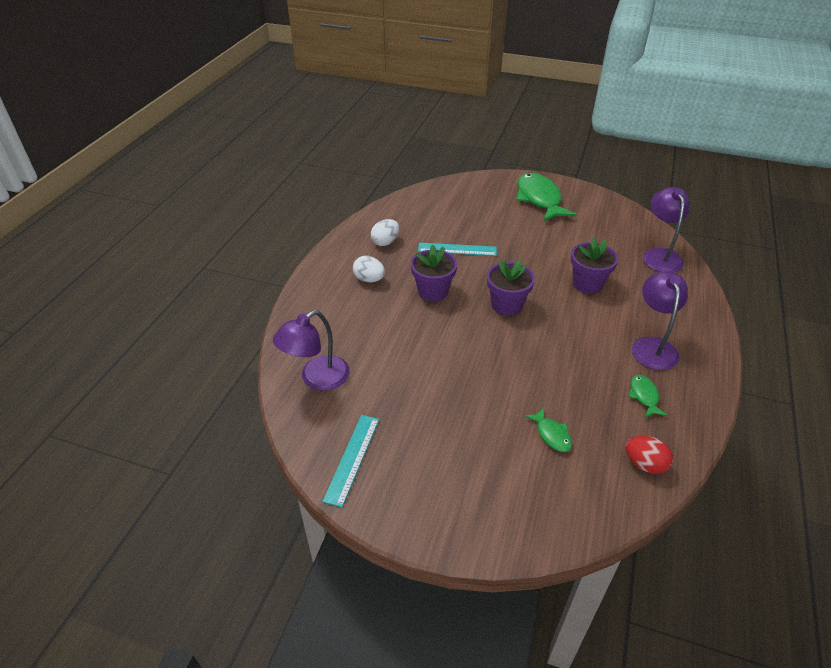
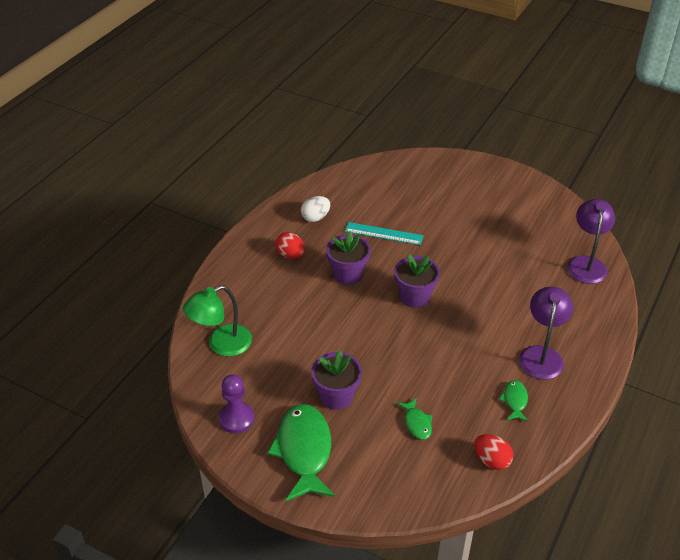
camera: 10 degrees right, 0 degrees up
purple lamp [273,310,350,391] -> green lamp [183,285,252,356]
turquoise ruler [322,415,379,507] -> purple pawn [219,374,254,433]
white egg [353,256,385,283] -> red egg [275,232,305,259]
green fish [517,173,577,221] -> green fish moved to [267,404,335,501]
purple flower pot [571,237,618,294] -> purple flower pot moved to [311,350,362,410]

